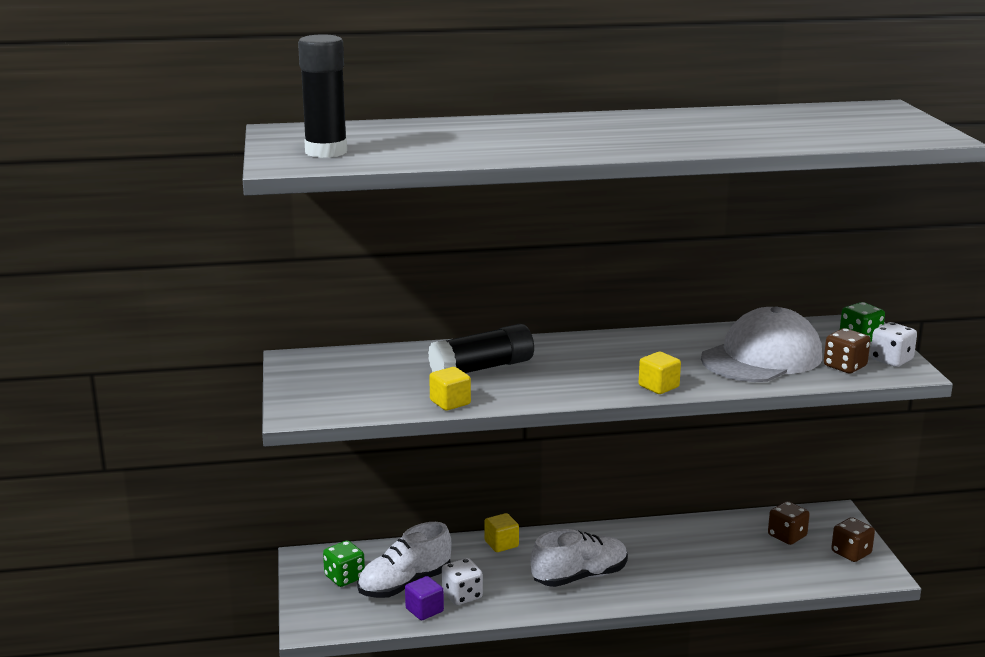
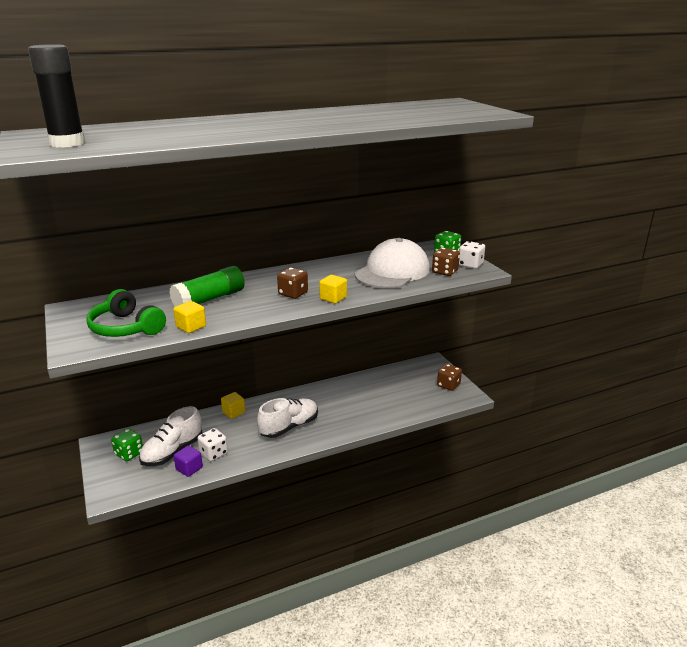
camera: 15 degrees left, 5 degrees up
black glue stick [428,324,534,373] -> green glue stick [169,266,245,307]
brown dice [768,501,810,545] -> brown dice moved to [277,267,308,299]
none -> green headphones [86,289,166,337]

